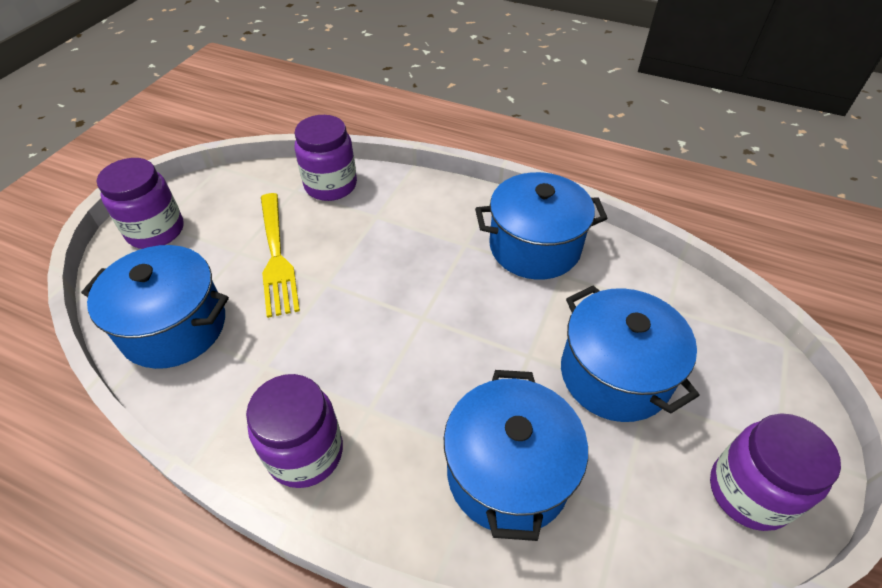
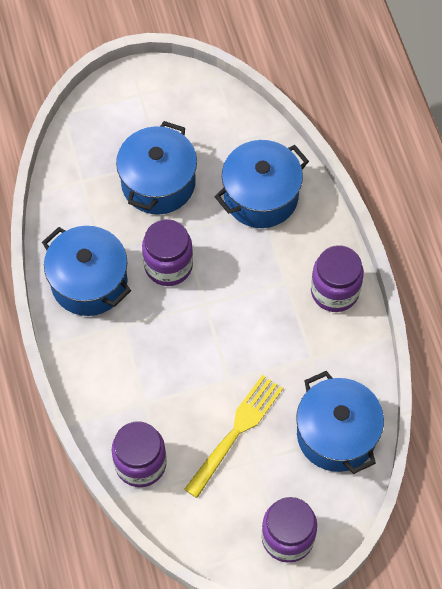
camera: 130 degrees left, 15 degrees up
purple jar [710,413,841,531] -> purple jar moved to [142,219,193,286]

